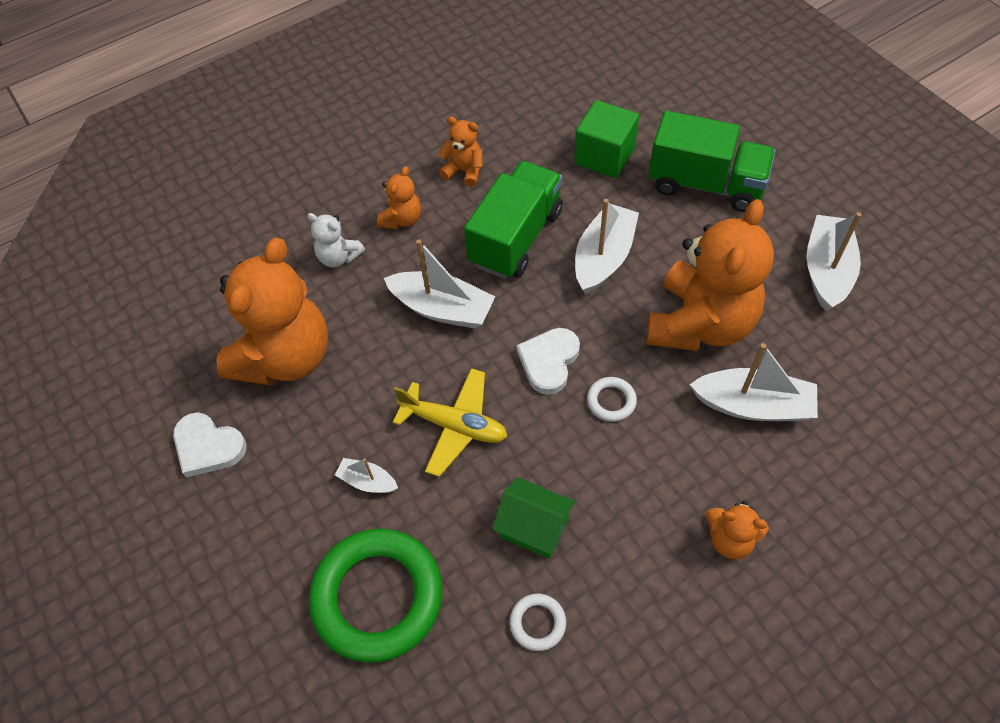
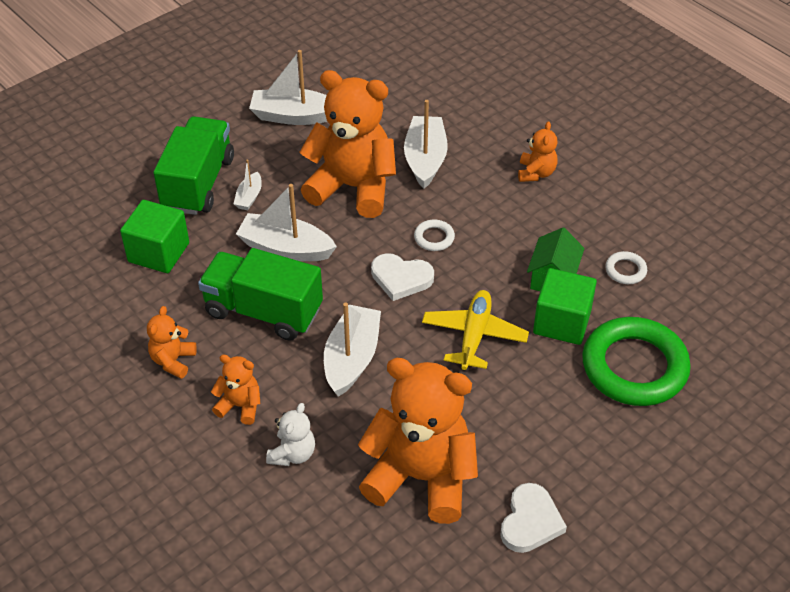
camera: 100 degrees left, 10 degrees down
white boat [335,458,398,493] -> white boat moved to [234,160,262,210]
none -> green cube [533,268,597,345]

